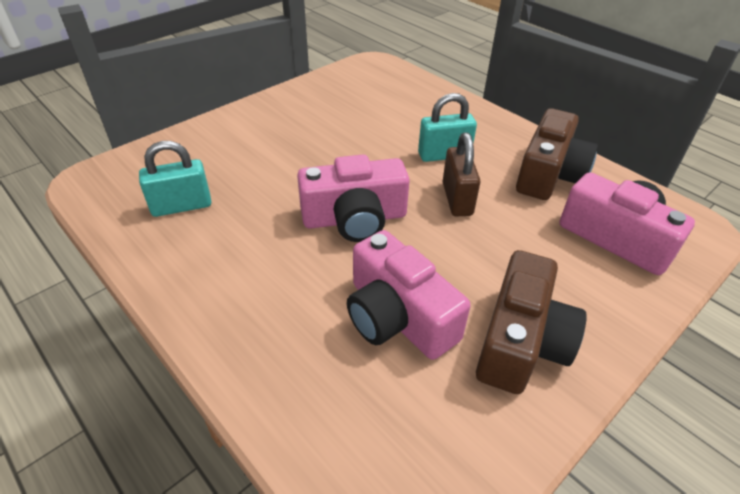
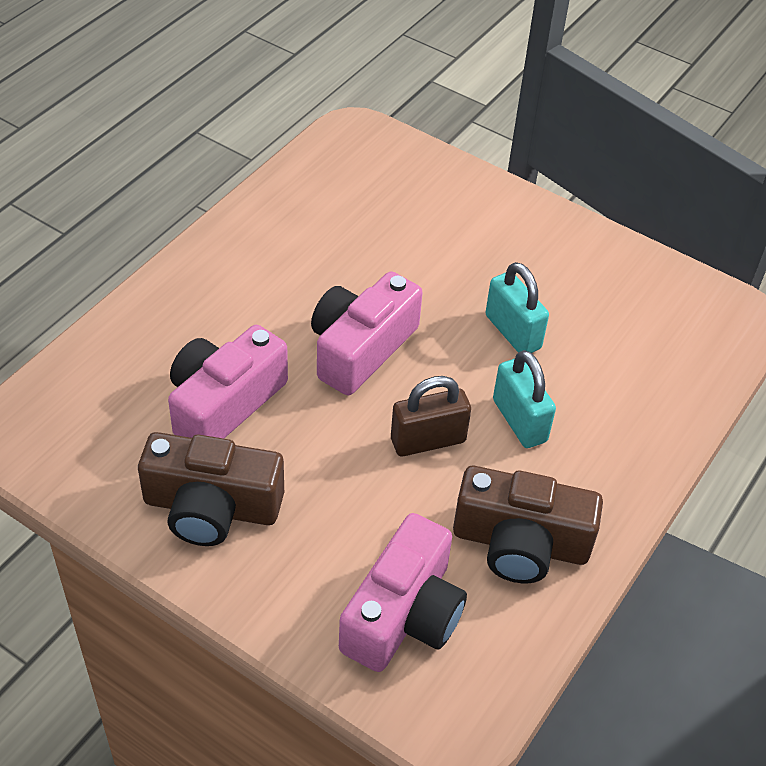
camera: 75 degrees right, 5 degrees up
turquoise padlock [139,141,211,217] -> turquoise padlock moved to [485,262,549,353]
pink camera [297,155,410,242] -> pink camera turned 60 degrees clockwise [311,271,423,395]

